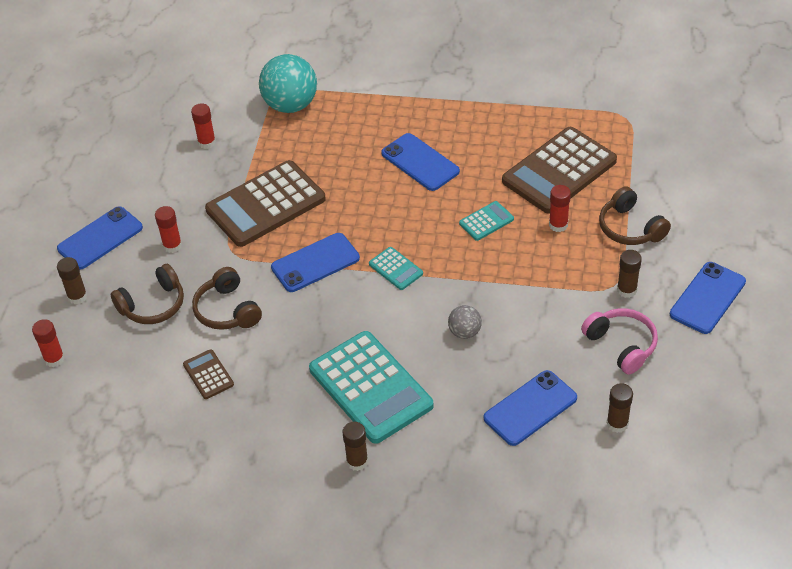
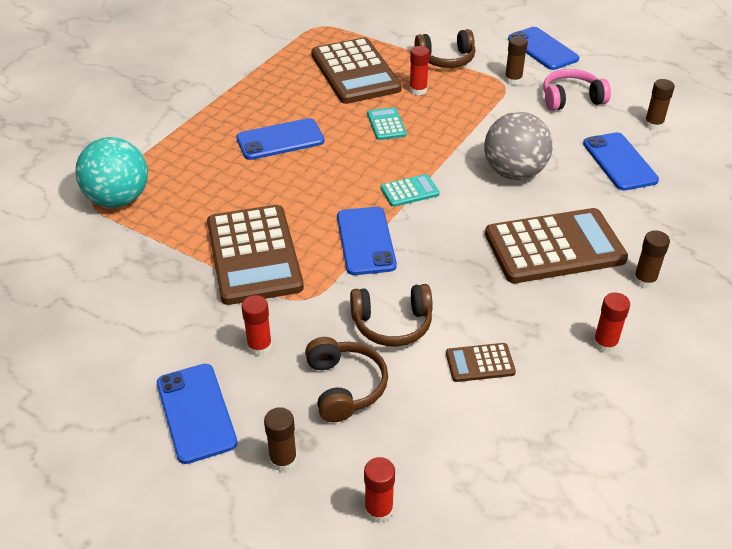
camera: 70 degrees left, 5 degrees down
red glue stick [191,103,216,149] -> red glue stick moved to [593,292,630,353]
turquoise calculator [309,331,434,444] -> brown calculator [485,208,628,283]
grey ball [448,305,482,339] -> grey ball [484,112,553,180], size x2.00

